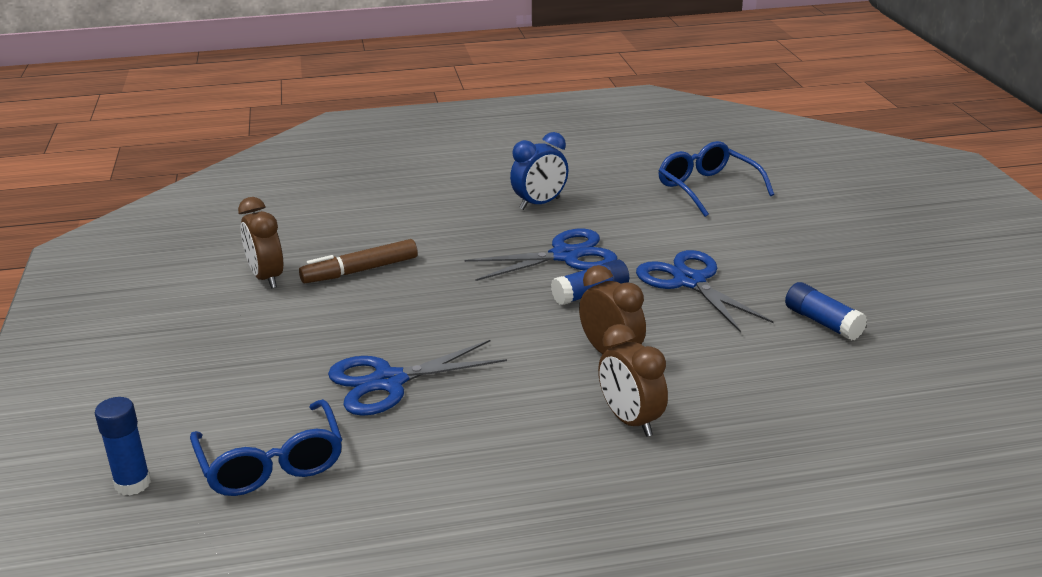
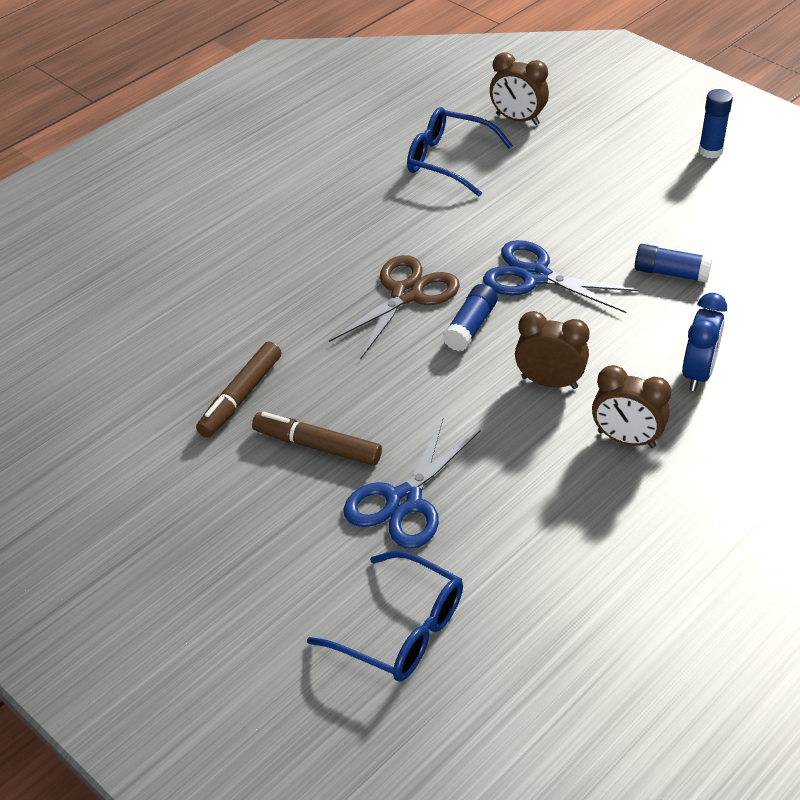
camera: 35 degrees left, 15 degrees up
blue glue stick [95,397,151,496] -> blue glue stick moved to [699,89,733,158]
brown clock [238,197,283,289] -> brown clock moved to [490,52,549,125]
blue scissors [464,228,618,281] -> brown scissors [329,255,460,358]
blue clock [510,132,568,210] -> blue clock moved to [682,293,727,391]
none -> brown marker [252,412,382,466]

